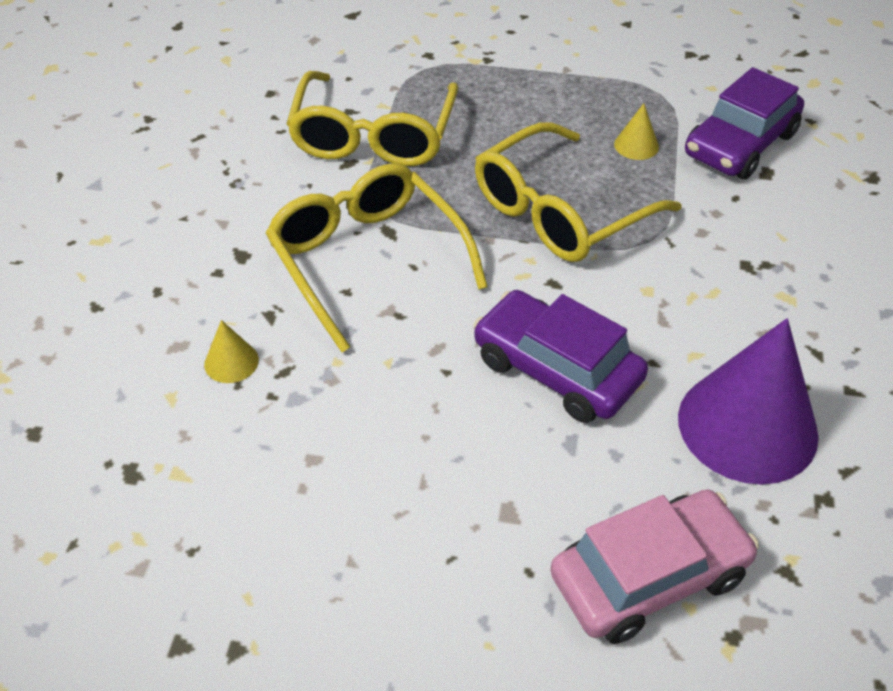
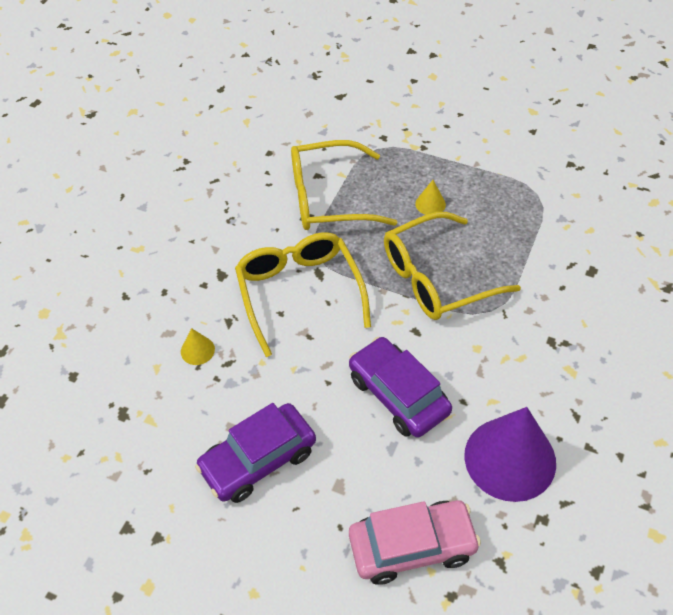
camera: 15 degrees right, 5 degrees up
yellow glasses [286,71,458,166] -> yellow glasses turned 60 degrees clockwise [291,140,397,230]
yellow cone [614,103,659,160] -> yellow cone moved to [415,180,446,215]
purple car [685,67,804,179] -> purple car moved to [195,403,316,503]

